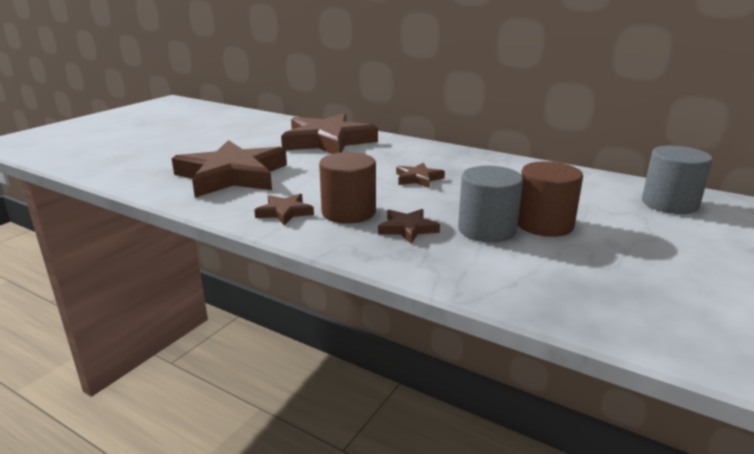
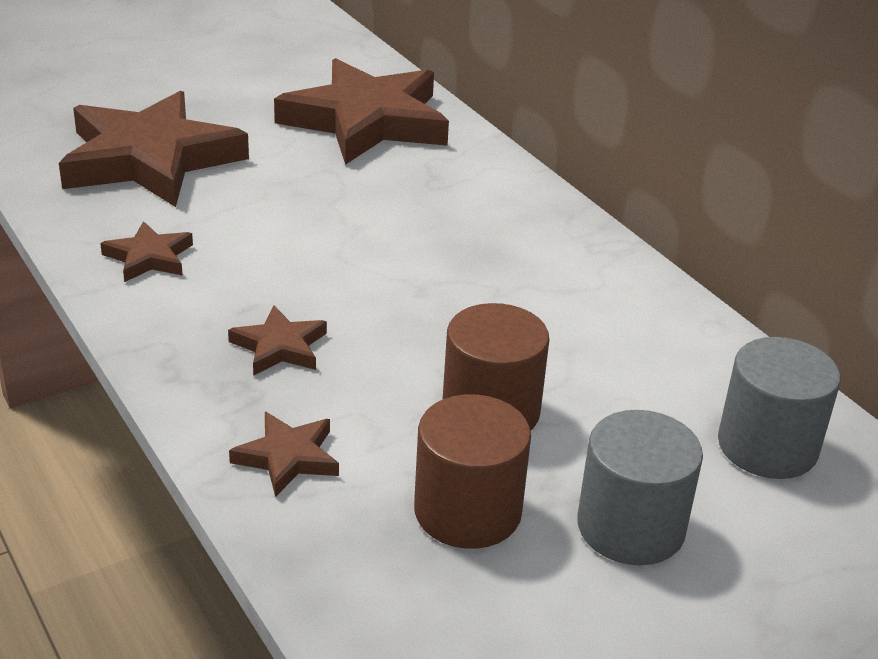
camera: 25 degrees right, 10 degrees up
brown cylinder [319,152,376,224] -> brown cylinder moved to [414,394,531,549]
brown star [396,162,445,188] -> brown star moved to [229,412,339,497]
grey cylinder [458,166,523,243] -> grey cylinder moved to [577,410,703,565]

